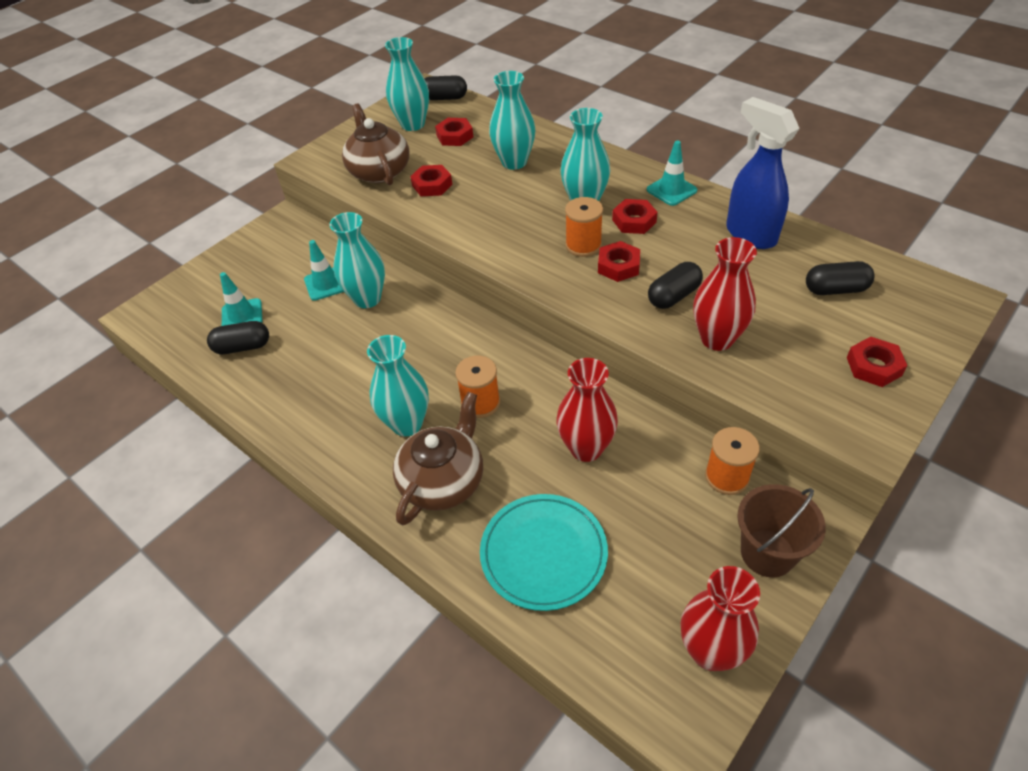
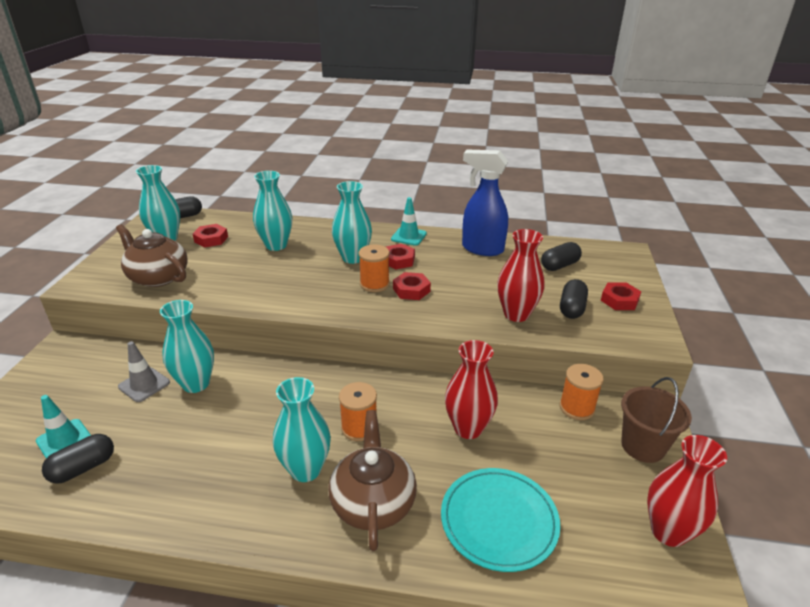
camera: 35 degrees left, 15 degrees down
turquoise traffic cone [304,240,344,301] -> grey traffic cone [118,341,170,402]
red nut [410,165,452,196] -> none
black capsule [648,262,703,309] -> black capsule moved to [560,279,588,319]

